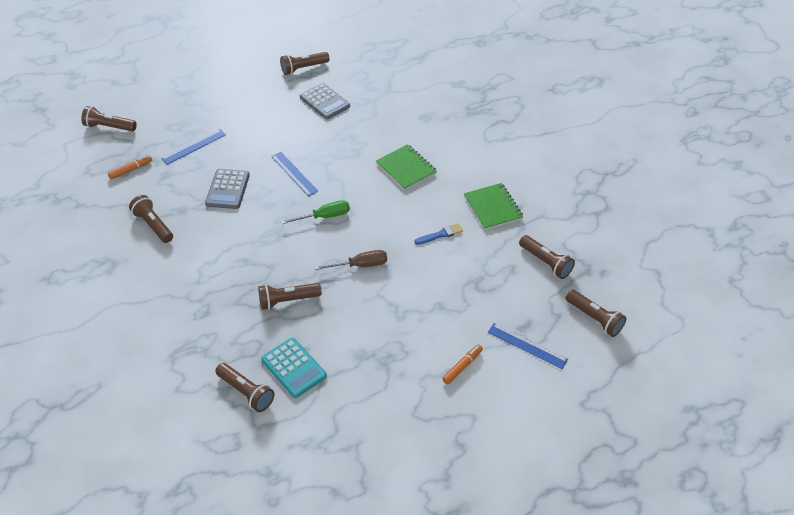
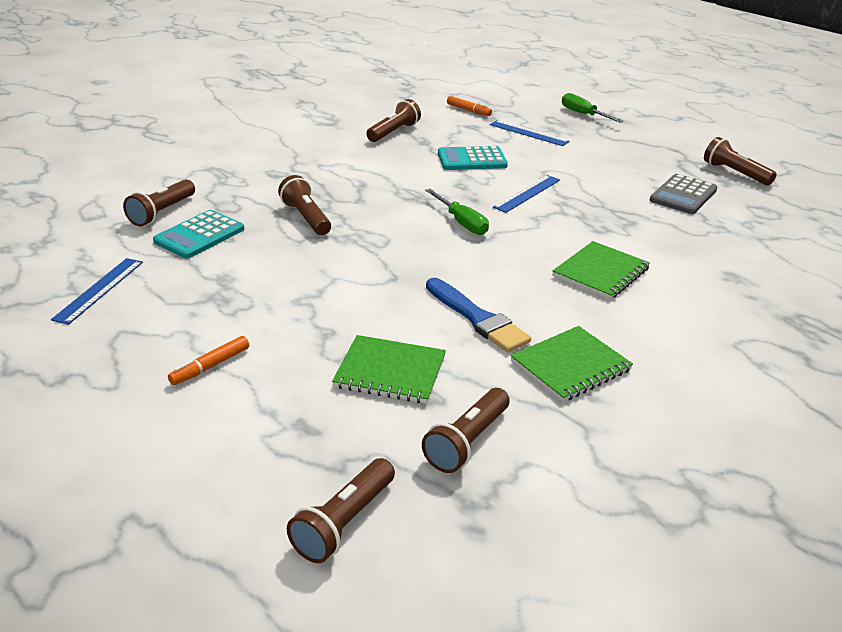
camera: 75 degrees right, 15 degrees down
brown flashlight [81,106,137,132] -> none
grey calculator [205,169,250,209] -> turquoise calculator [438,146,508,170]
brown screwdriver [314,250,387,270] -> none
blue brush [414,223,463,245] -> blue brush [426,278,531,353], size x1.66
orange marker [442,344,483,384] -> orange marker turned 105 degrees clockwise [168,336,249,385]
blue ruler [488,323,568,369] -> blue ruler moved to [51,258,143,325]
none -> green notebook [332,335,446,404]
none -> green screwdriver [562,93,624,123]

